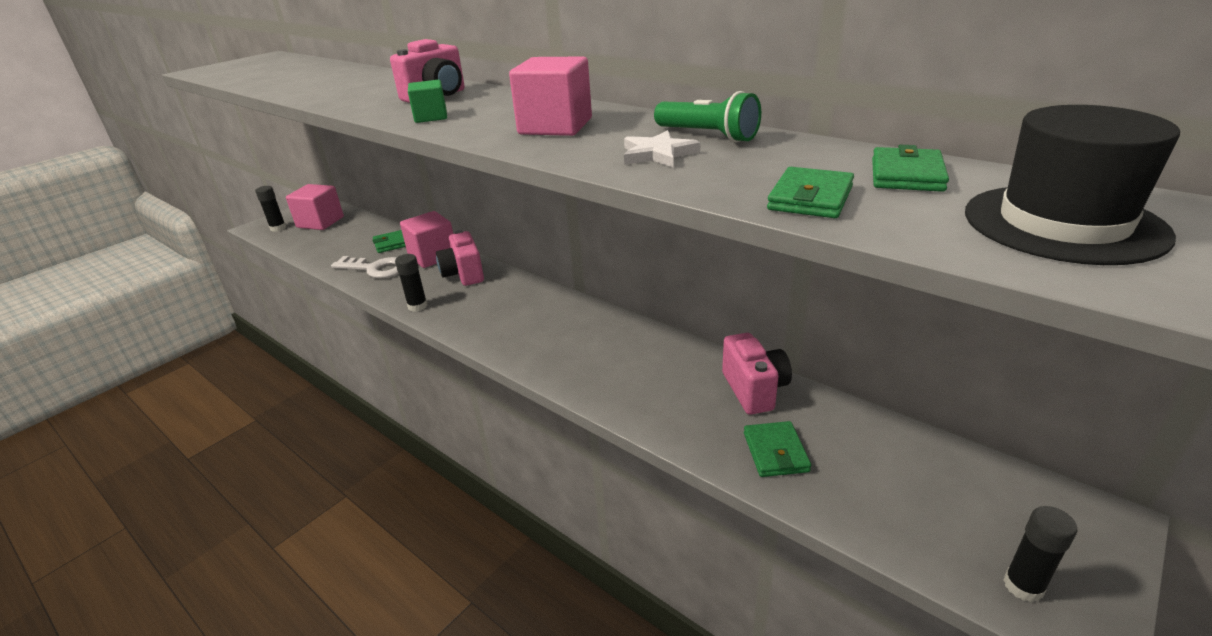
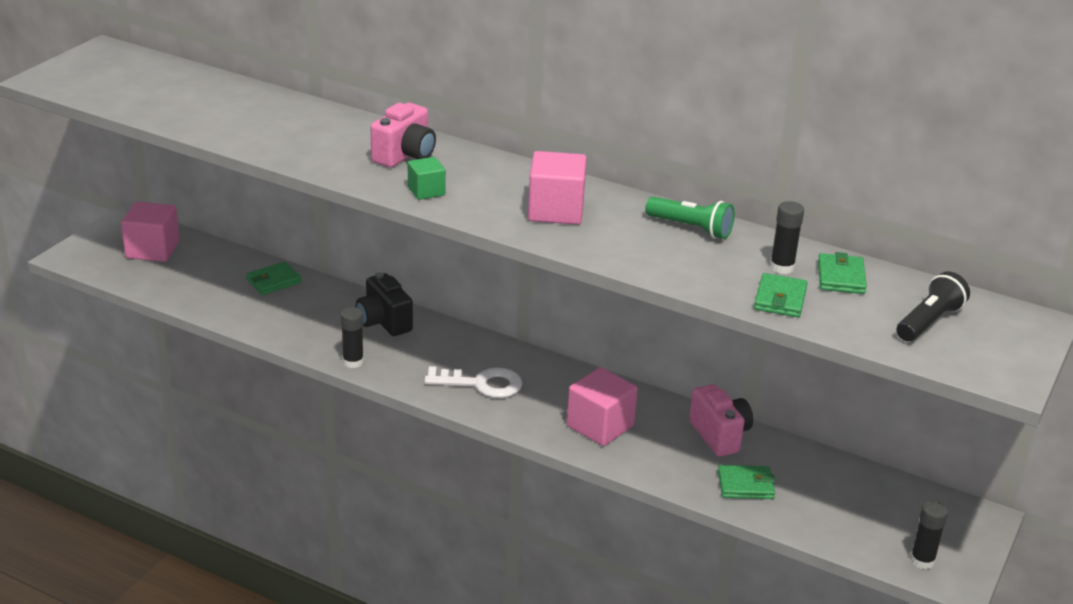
camera: 15 degrees left, 0 degrees up
black glue stick [255,186,286,232] -> black glue stick moved to [770,201,804,274]
white key [331,256,399,278] -> white key moved to [424,366,523,398]
pink cube [400,211,453,268] -> pink cube moved to [567,367,638,446]
pink camera [436,230,484,286] -> black camera [356,272,413,336]
white star [624,130,700,168] -> none
green wallet [744,421,811,477] -> green wallet turned 75 degrees counterclockwise [718,465,775,499]
black hat [965,105,1180,265] -> black flashlight [896,271,970,341]

